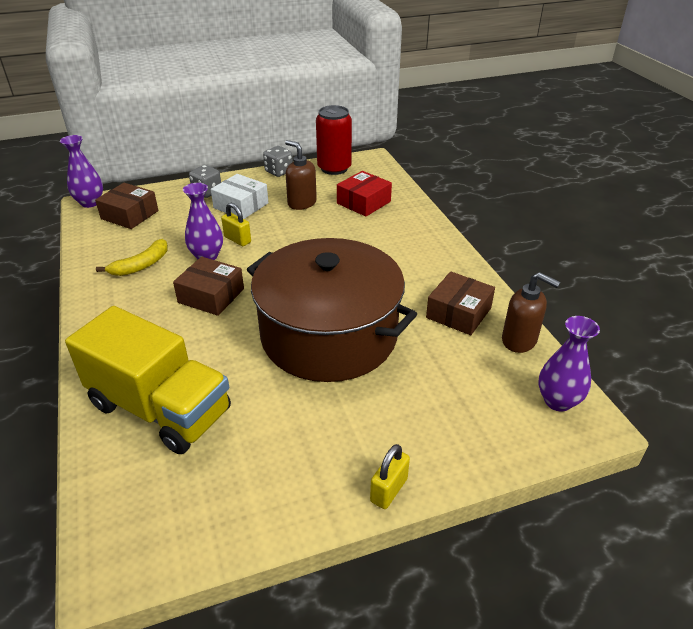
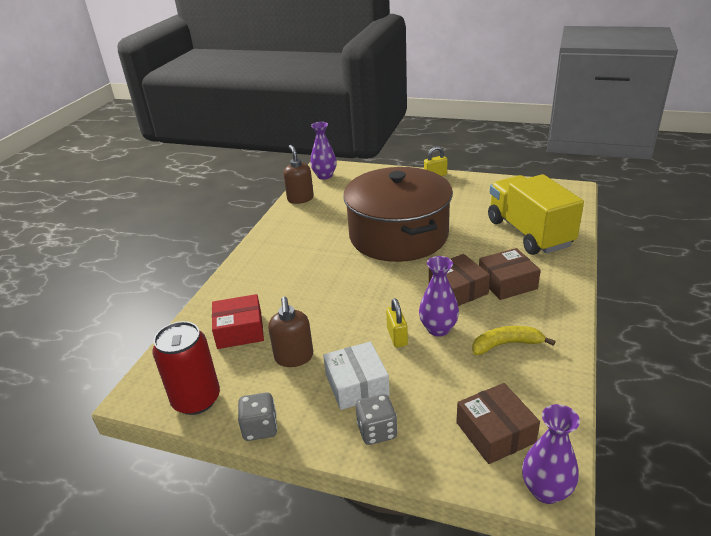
camera: 140 degrees left, 5 degrees down
brown box [426,271,495,335] -> brown box moved to [479,248,541,300]

